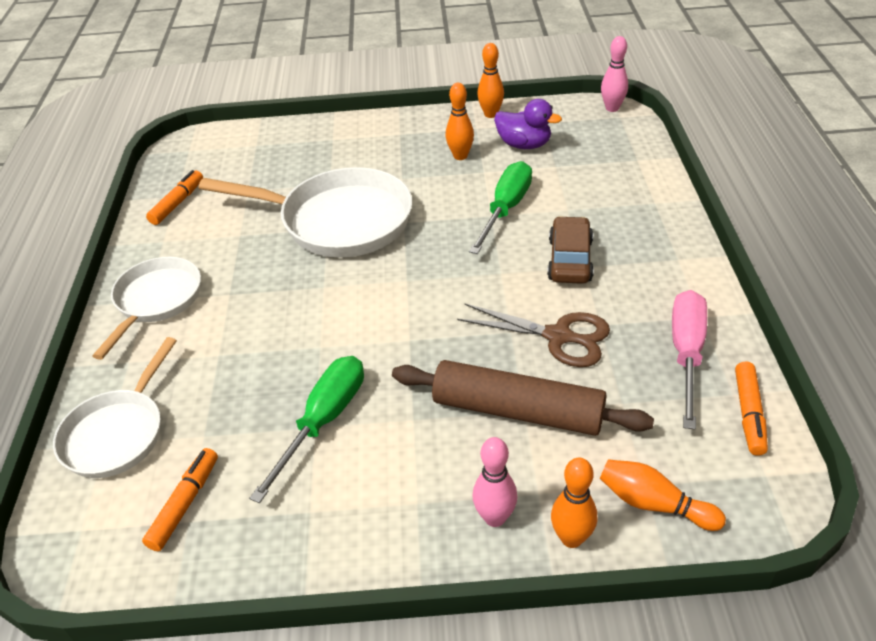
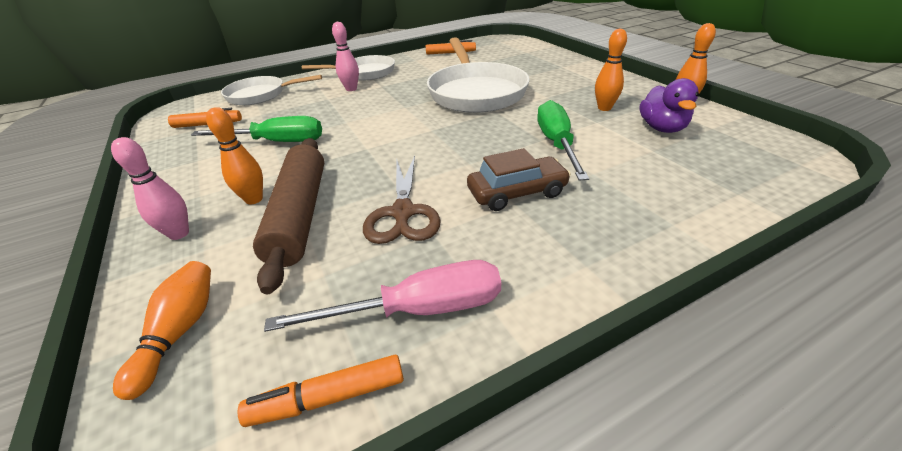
camera: 65 degrees right, 5 degrees down
green screwdriver [469,161,532,254] -> green screwdriver turned 90 degrees counterclockwise [537,100,589,180]
orange bowling pin [551,458,597,548] -> orange bowling pin moved to [206,107,263,204]
pink bowling pin [601,36,628,112] -> pink bowling pin moved to [332,22,359,91]

